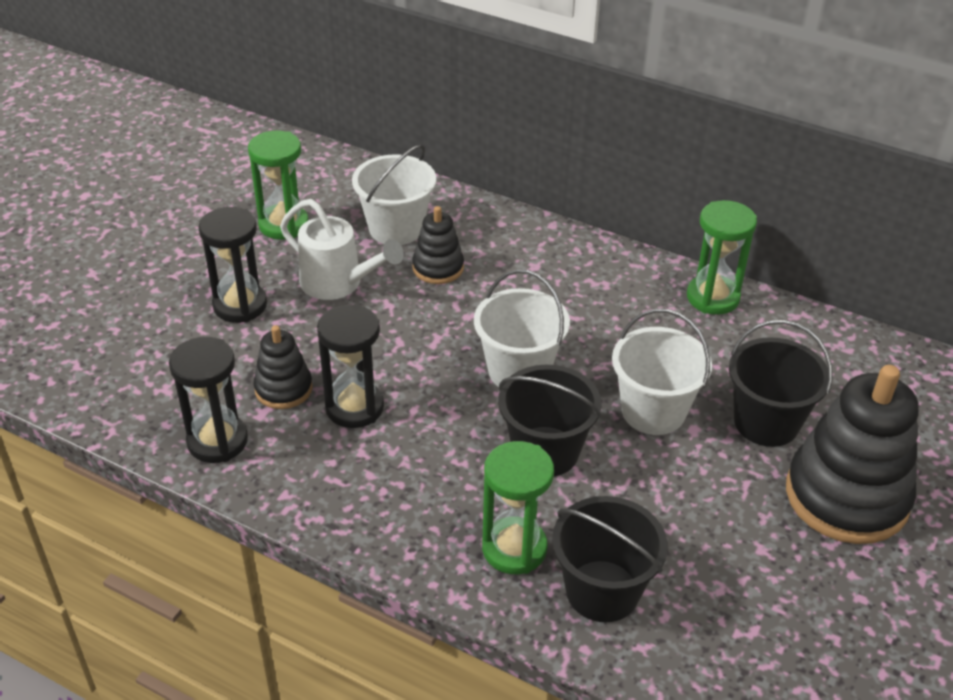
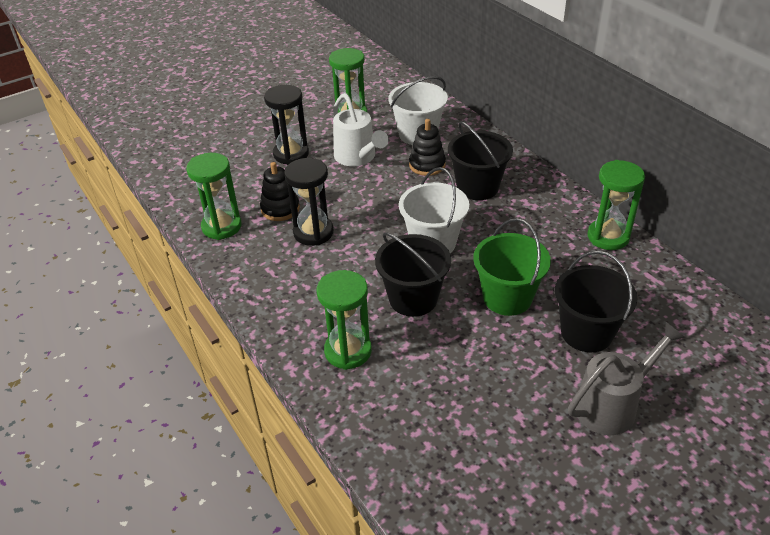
camera: 30 degrees right, 0 degrees up
black hourglass [169,337,248,463] -> green hourglass [186,153,242,240]
black bucket [552,496,668,622] -> black bucket moved to [448,121,513,200]
white bucket [612,308,712,435] -> green bucket [473,218,551,316]
black stacking toy [786,365,919,544] -> grey watering can [568,322,686,435]

